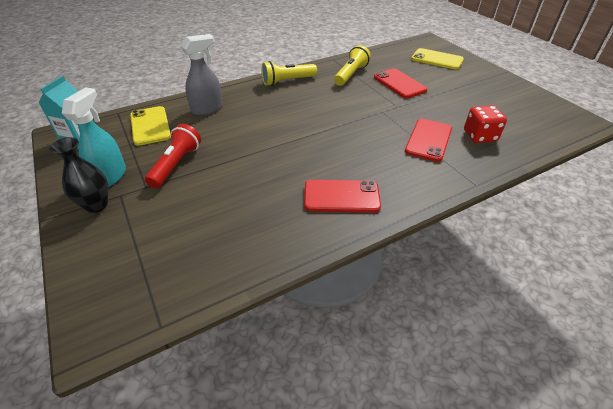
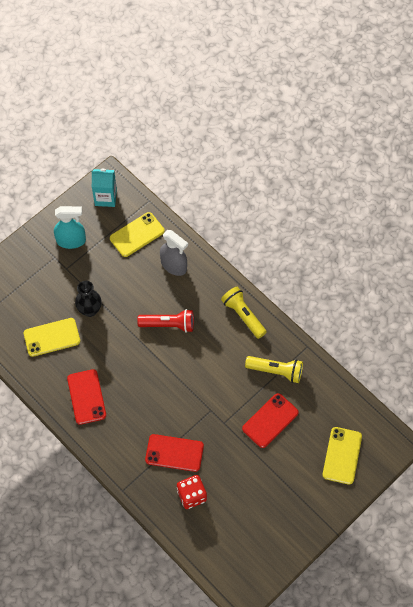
camera: 75 degrees right, 20 degrees up
black vase [49,137,108,213] -> black vase moved to [75,281,102,317]
red flashlight [145,124,201,188] -> red flashlight moved to [137,309,194,333]
none -> yellow phone [24,318,80,357]

